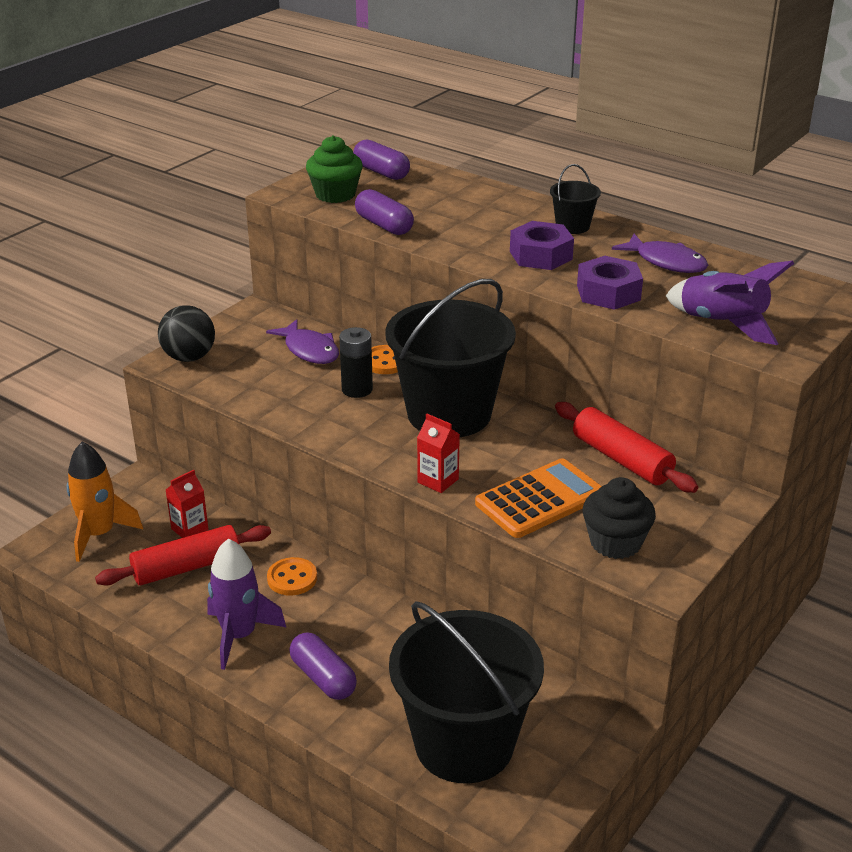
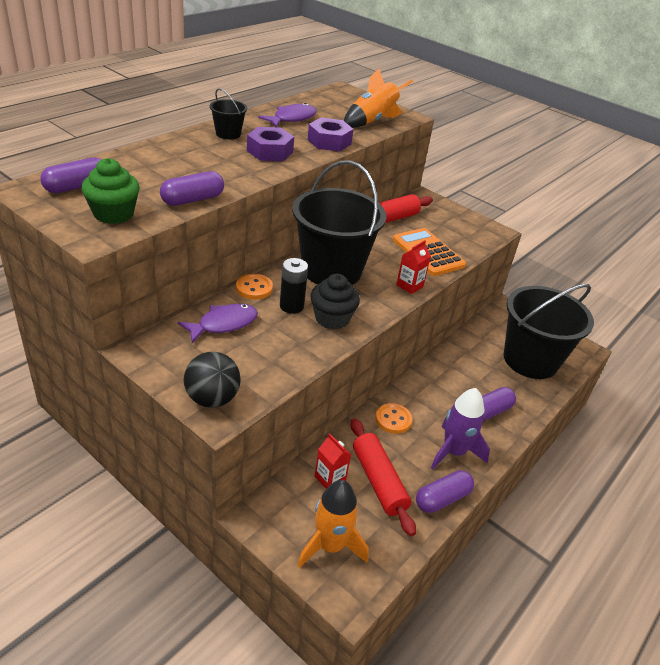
camera: 90 degrees left, 5 degrees up
black cupcake [583,477,656,559] -> black cupcake moved to [311,274,360,330]
purple rocket [666,261,794,345] -> orange rocket [344,69,413,128]
none -> purple capsule [416,470,474,513]

